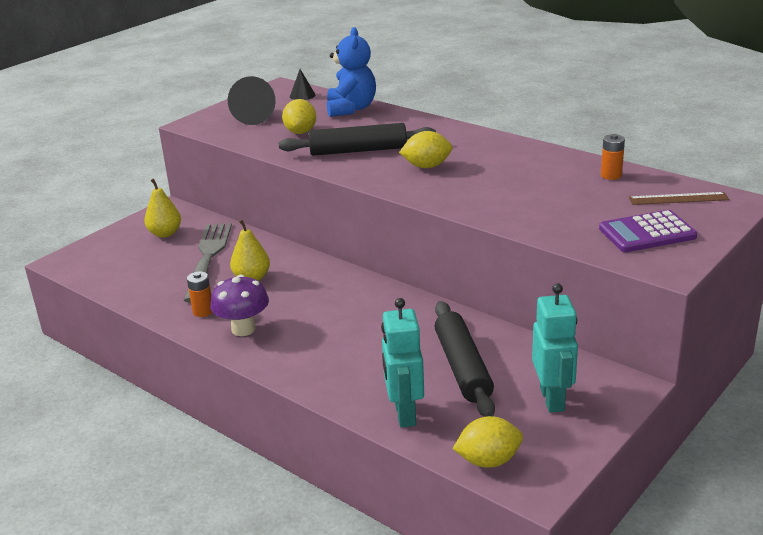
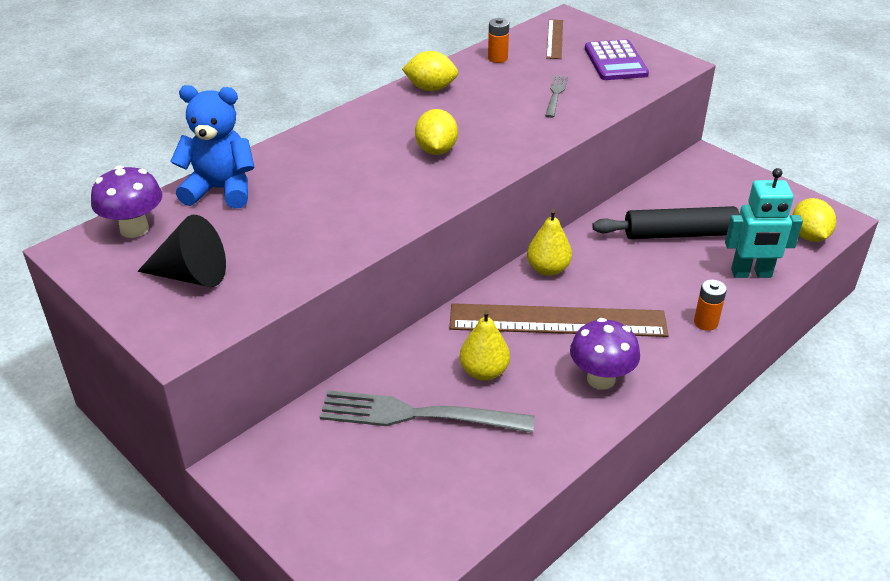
camera: 85 degrees left, 10 degrees up
yellow pear [144,179,181,238] -> yellow pear moved to [527,209,572,276]
orange battery [187,271,213,317] -> orange battery moved to [694,280,727,331]
black rolling pin [279,123,436,156] -> none
yellow lemon [282,99,316,134] -> yellow lemon moved to [402,51,458,91]
black cone [290,69,315,100] -> purple mushroom [91,166,162,238]
turquoise robot [532,283,578,413] -> none
none -> brown ruler [450,303,669,337]
none -> grey fork [545,75,568,118]

